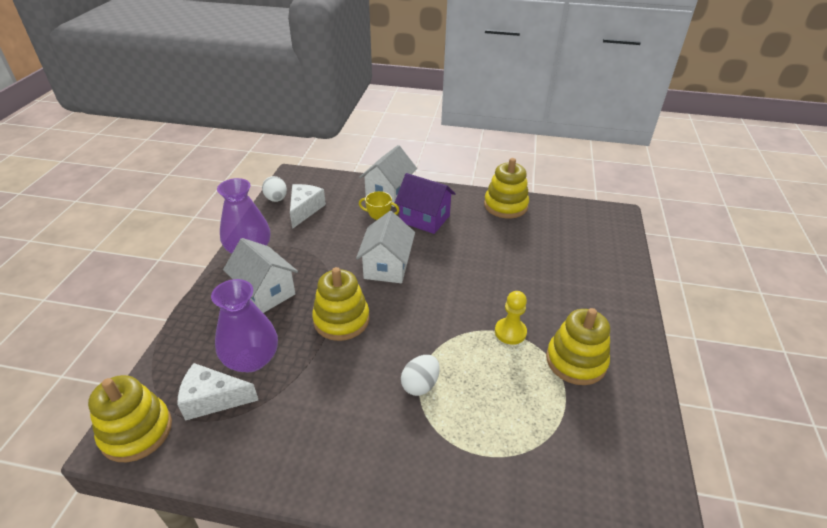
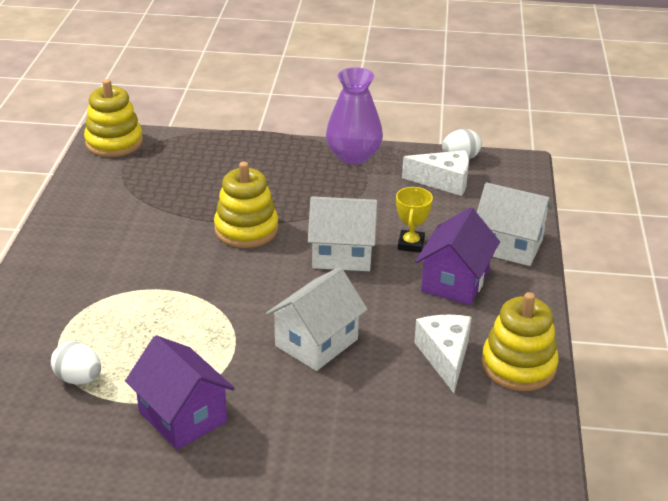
camera: 85 degrees right, 5 degrees down
white cheese [177,363,258,421] -> white cheese moved to [414,315,471,393]
purple vase [211,279,278,372] -> none
white house [223,238,298,313] -> white house moved to [266,267,368,371]
white egg [401,355,440,396] -> white egg moved to [51,341,101,385]
yellow pawn [495,291,527,345] -> none
yellow stacking toy [546,308,610,385] -> purple house [125,335,235,450]

